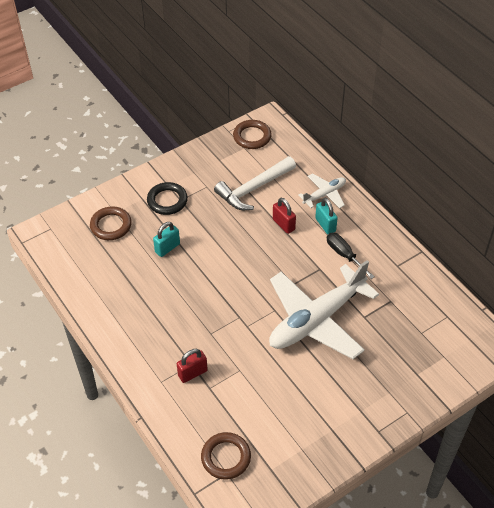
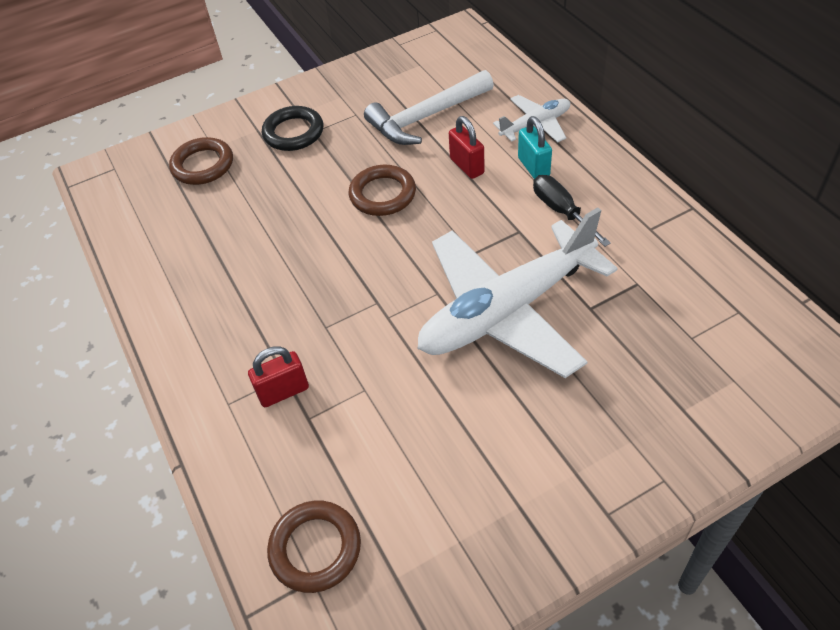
camera: 10 degrees right, 0 degrees up
turquoise padlock [153,222,180,257] -> none
brown ring [233,120,272,149] -> brown ring moved to [349,165,416,216]

